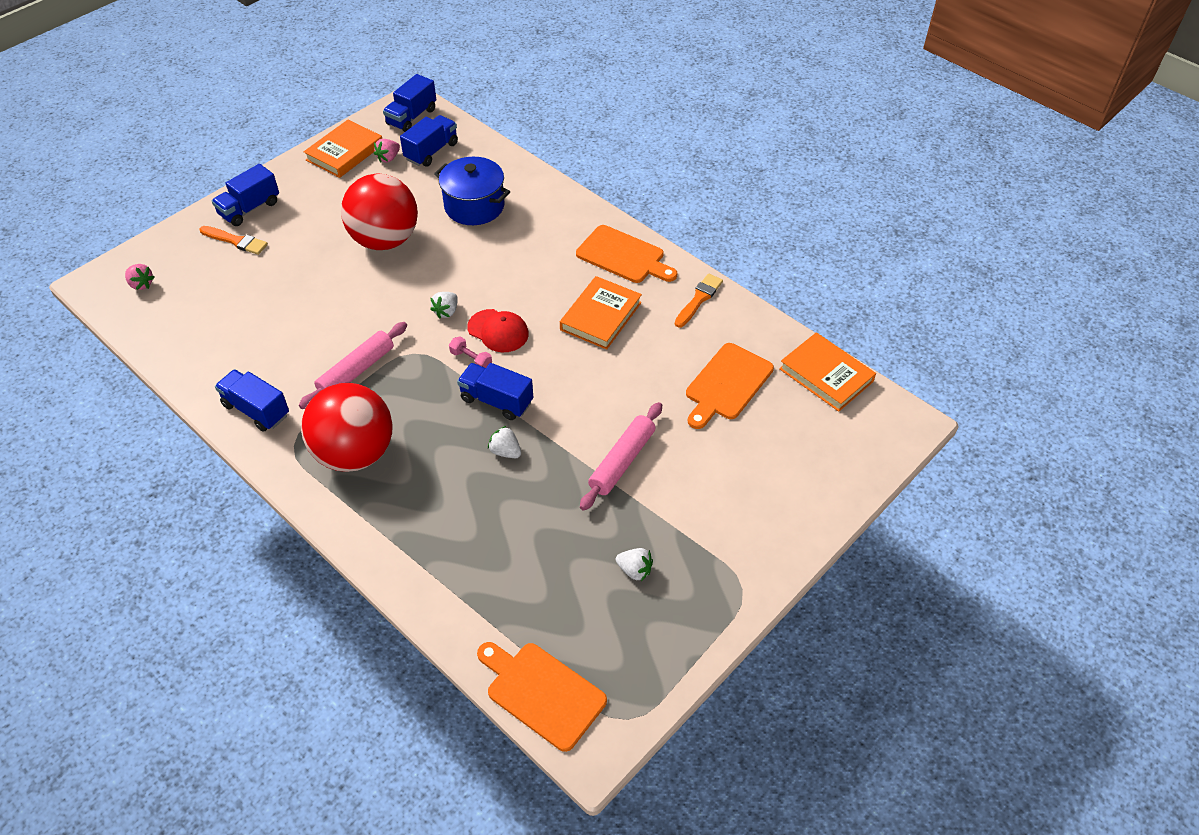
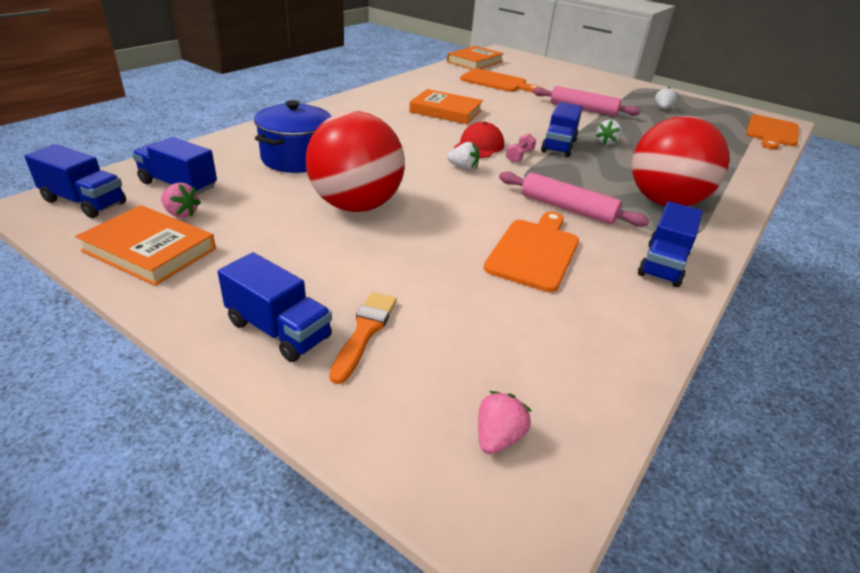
camera: 100 degrees left, 15 degrees down
orange cutting board [576,225,677,283] -> orange cutting board moved to [483,212,579,292]
orange brush [675,274,723,328] -> none

